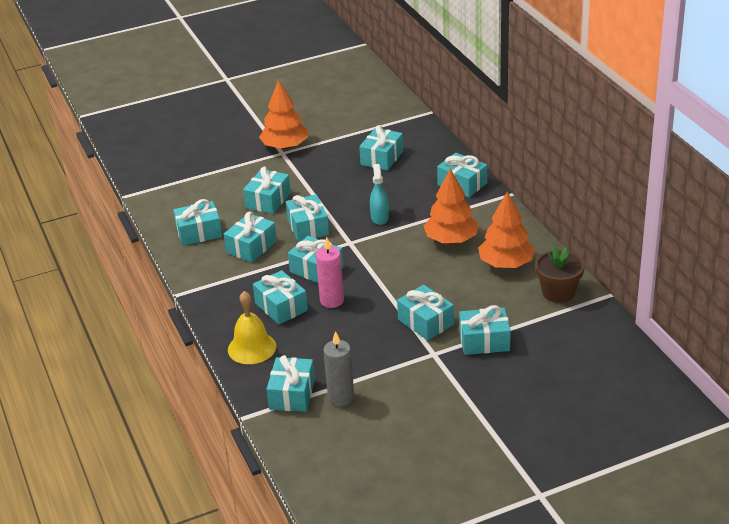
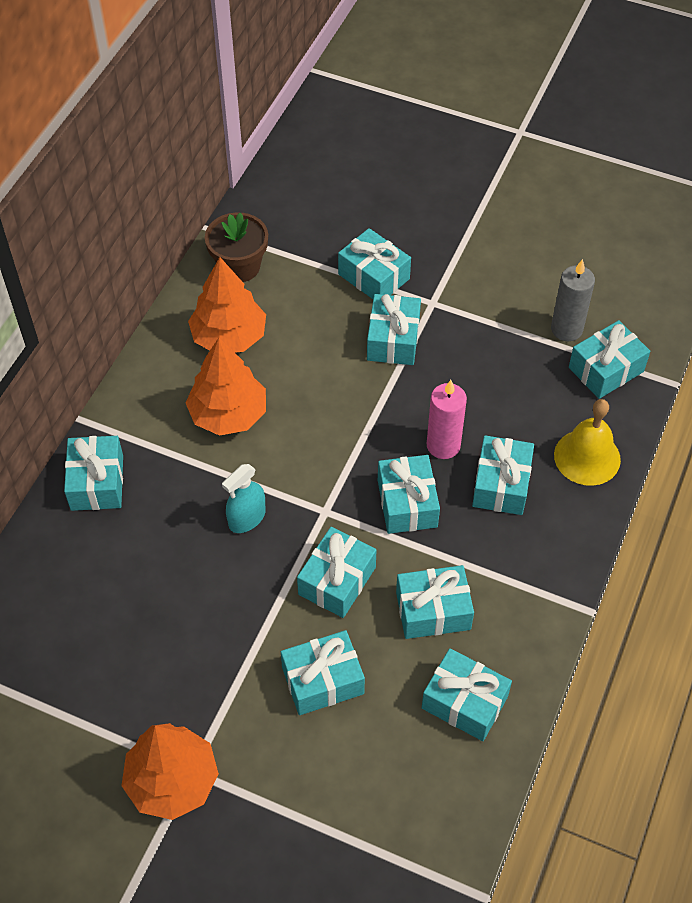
camera: 135 degrees left, 20 degrees up
turquoise gift [359,125,403,171] -> none

